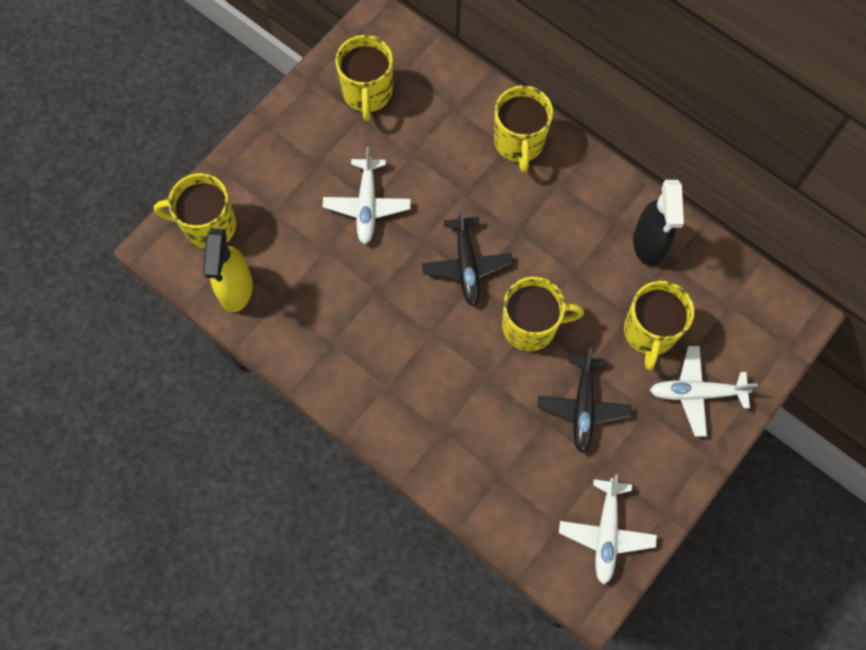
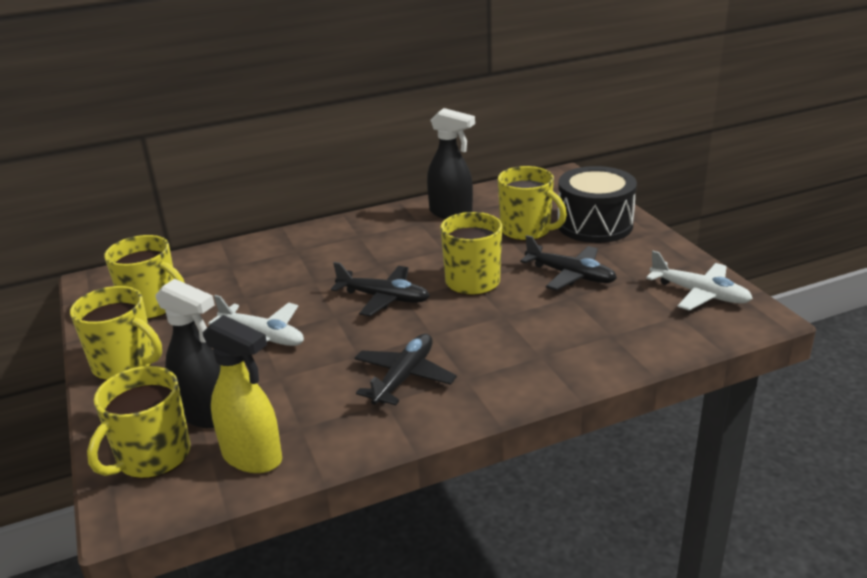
camera: 60 degrees left, 40 degrees down
yellow mug [494,85,553,172] -> yellow mug moved to [70,286,162,380]
white plane [650,346,758,437] -> black drum [557,166,637,243]
none -> black spray bottle [155,279,220,428]
none -> black plane [354,334,457,405]

